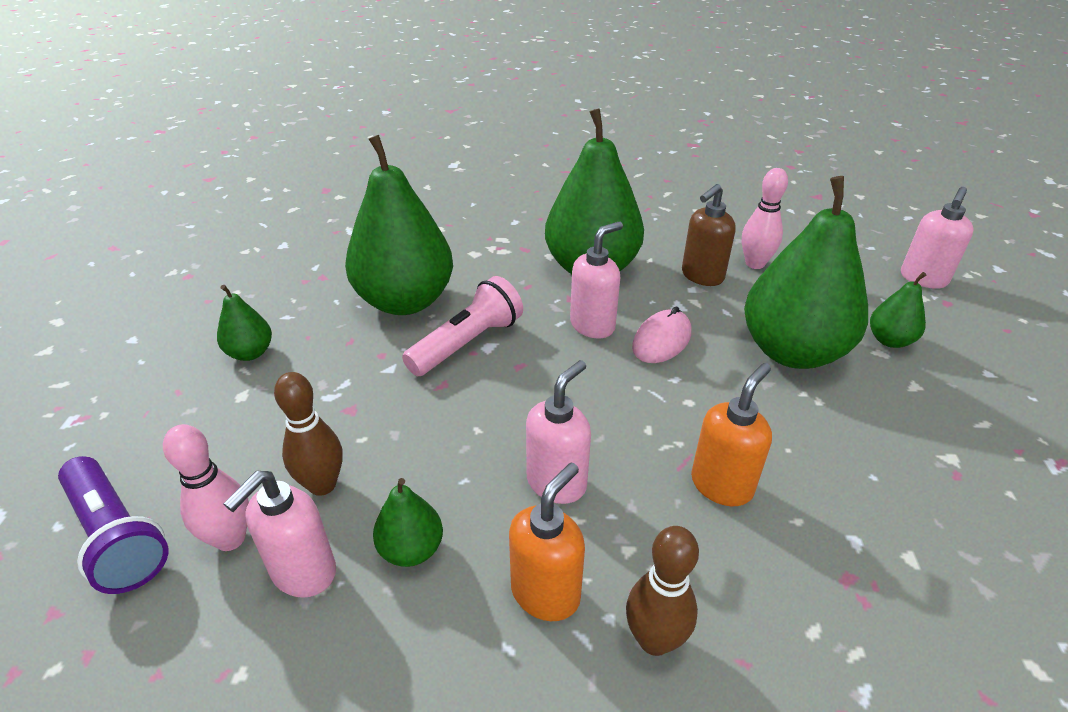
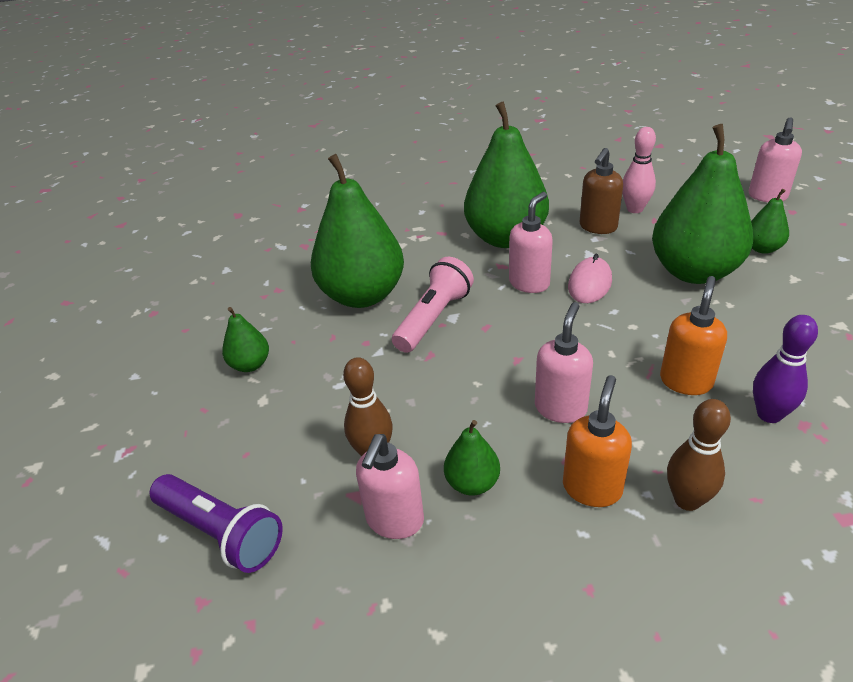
camera: 10 degrees left, 0 degrees up
pink bowling pin [163,424,249,551] -> none
none -> purple bowling pin [753,315,818,423]

